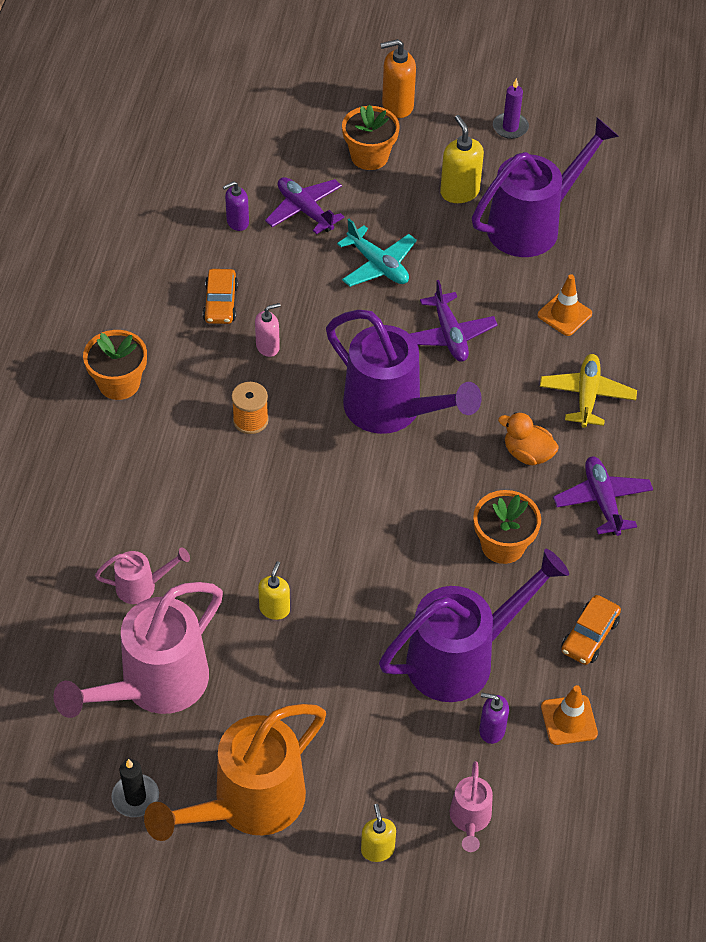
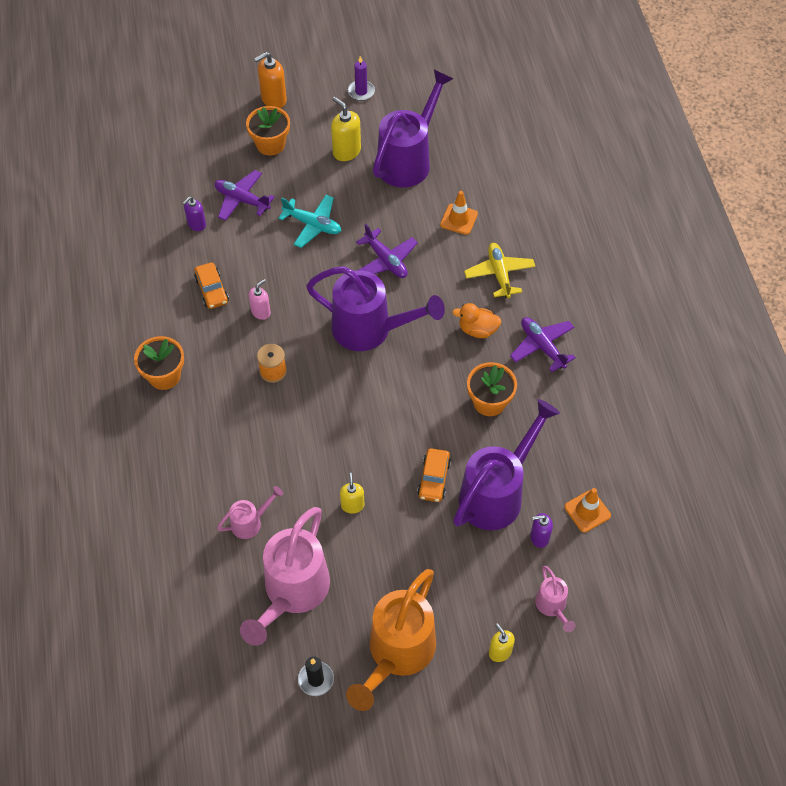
camera: 20 degrees left, 5 degrees up
orange car [561,595,621,665] -> orange car moved to [417,448,451,502]

